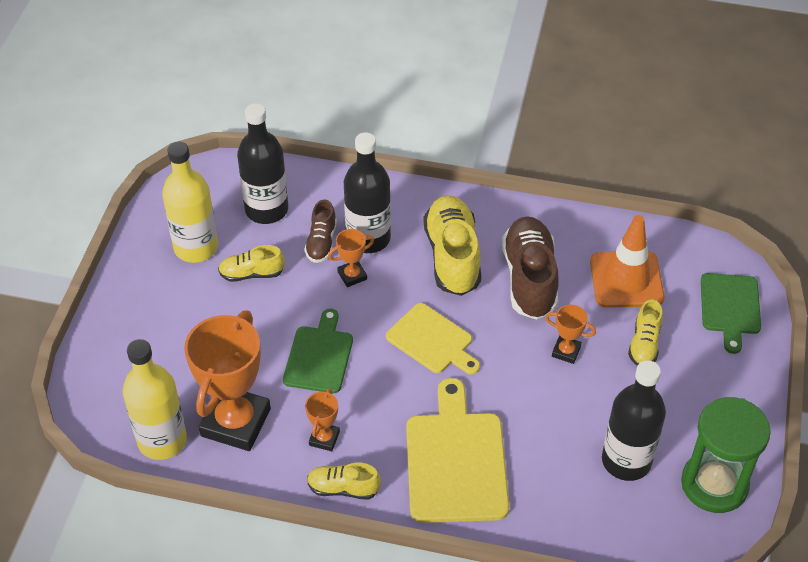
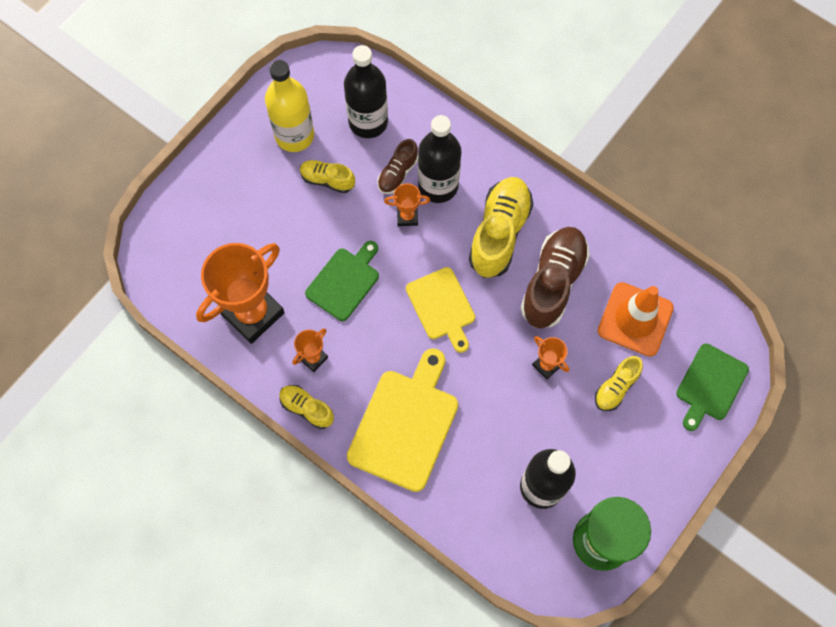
camera: 25 degrees right, 20 degrees up
yellow bottle [123,339,187,460] -> none

